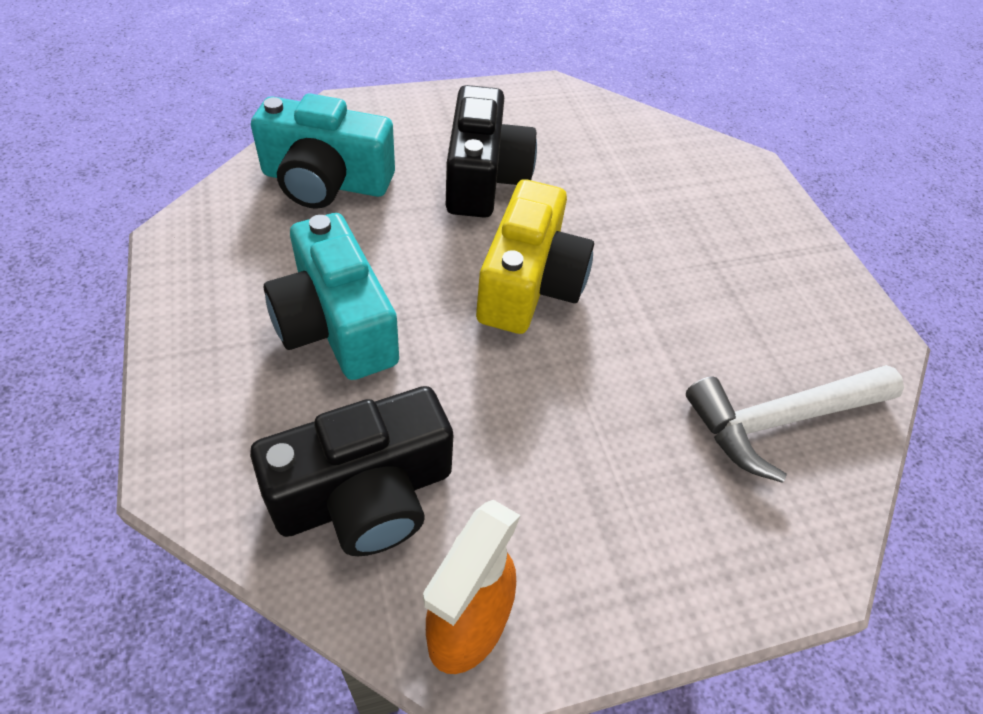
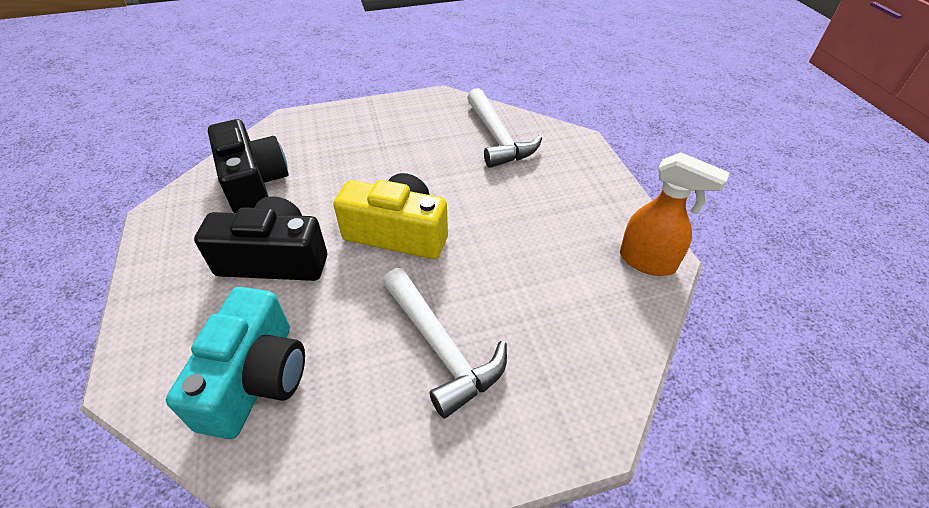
camera: 85 degrees left, 5 degrees down
black camera [250,386,453,556] -> black camera moved to [208,119,289,213]
turquoise camera [264,213,399,380] -> white hammer [383,268,507,418]

